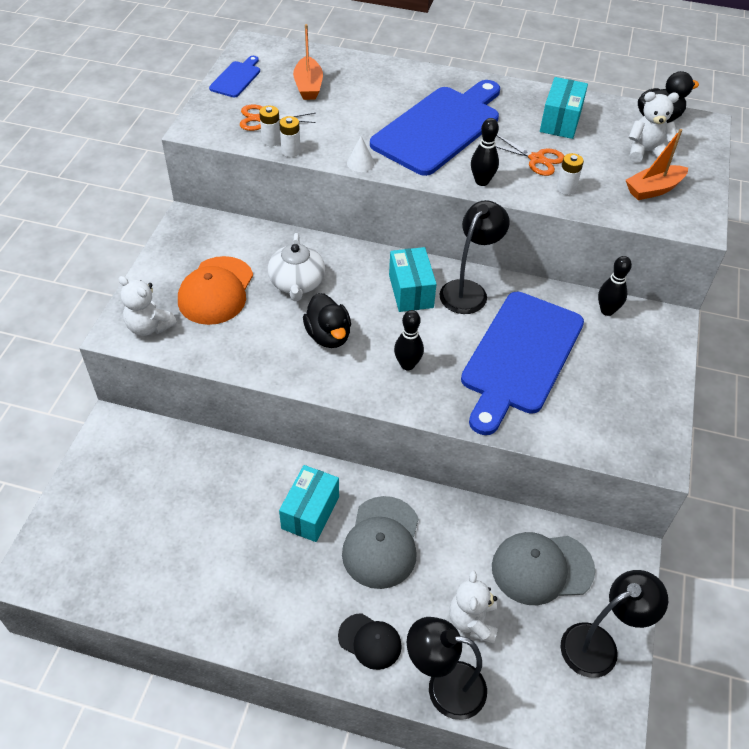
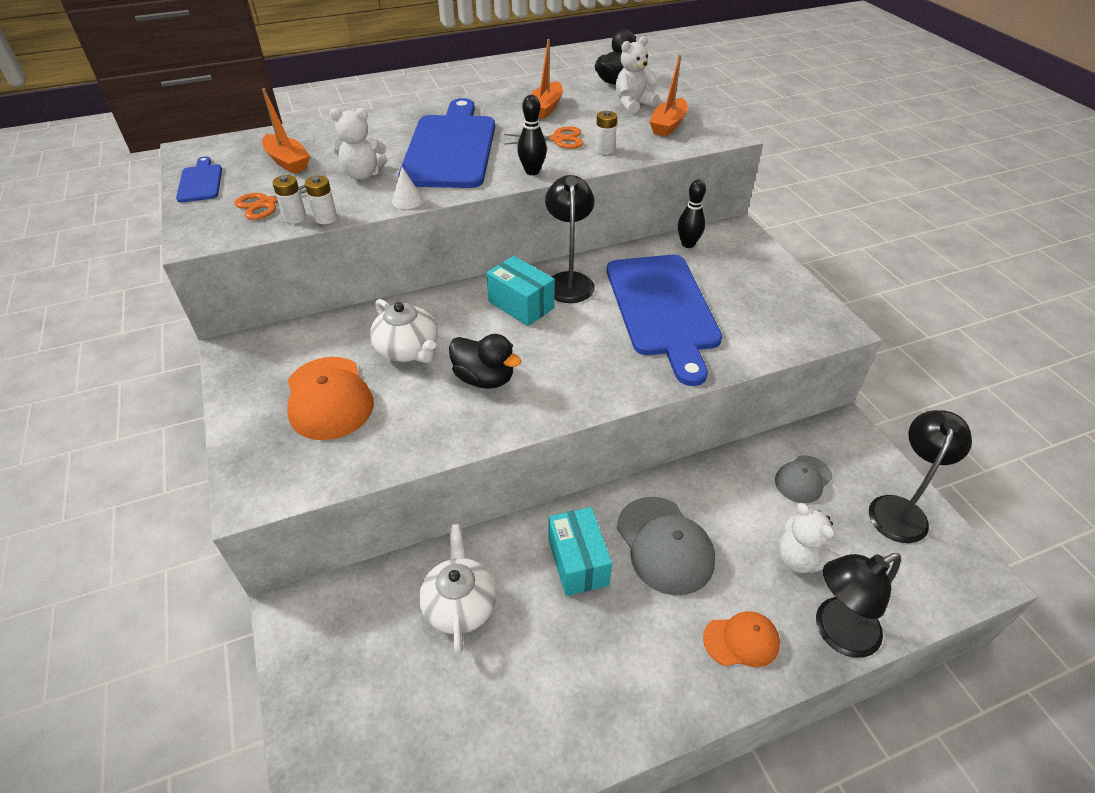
camera: 35 degrees left, 5 degrees down
white teddy bear [119,276,177,336] -> white teddy bear moved to [329,108,387,180]
black cap [338,613,402,670] -> orange cap [703,611,780,667]
black bowling pin [394,310,424,370] -> none
grey cap [492,532,595,605] -> grey cap [775,455,832,503], size x0.61
turquoise box [540,77,588,139] -> orange boat [531,39,563,119]
none -> white teapot [419,524,497,654]

